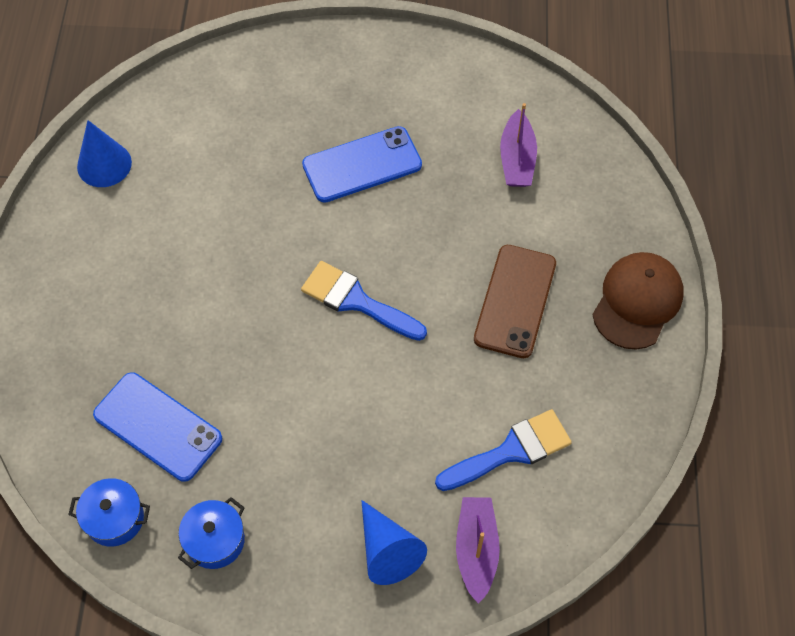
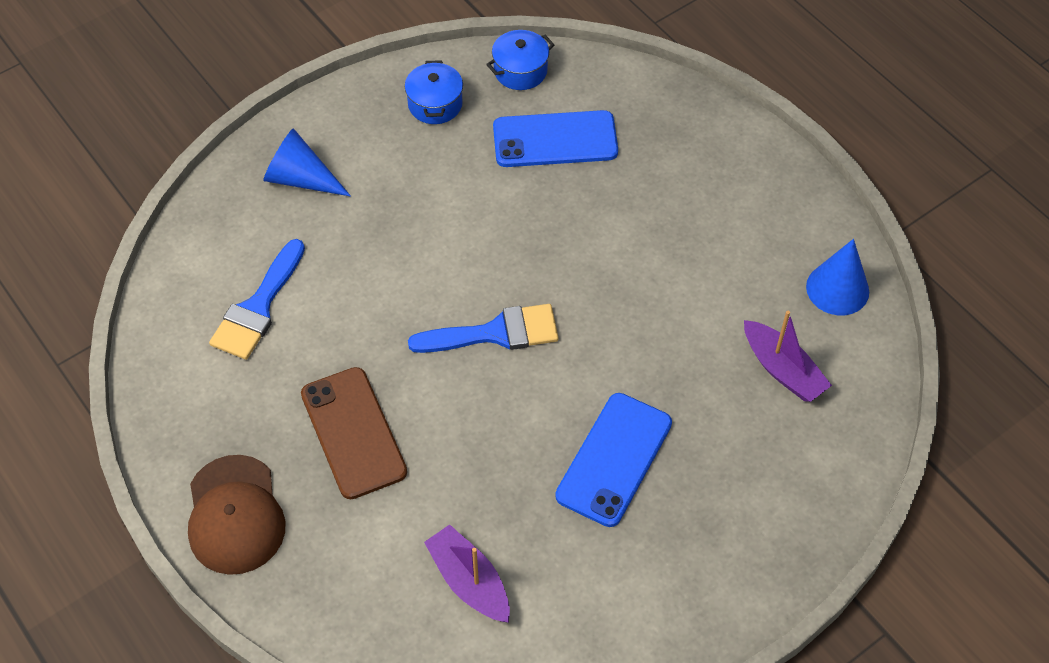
camera: 140 degrees right, 5 degrees down
purple boat [456,497,500,604] -> purple boat moved to [744,311,832,402]

